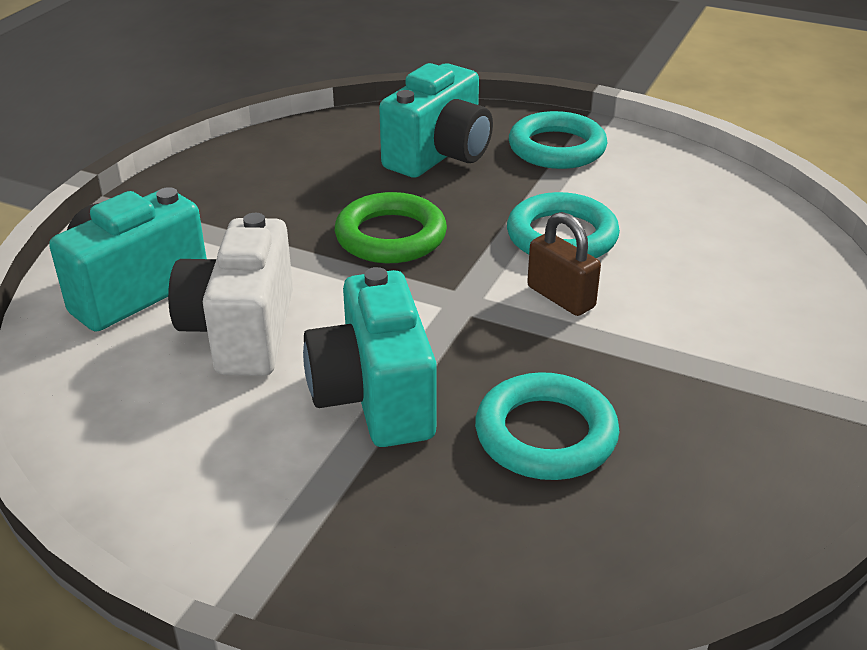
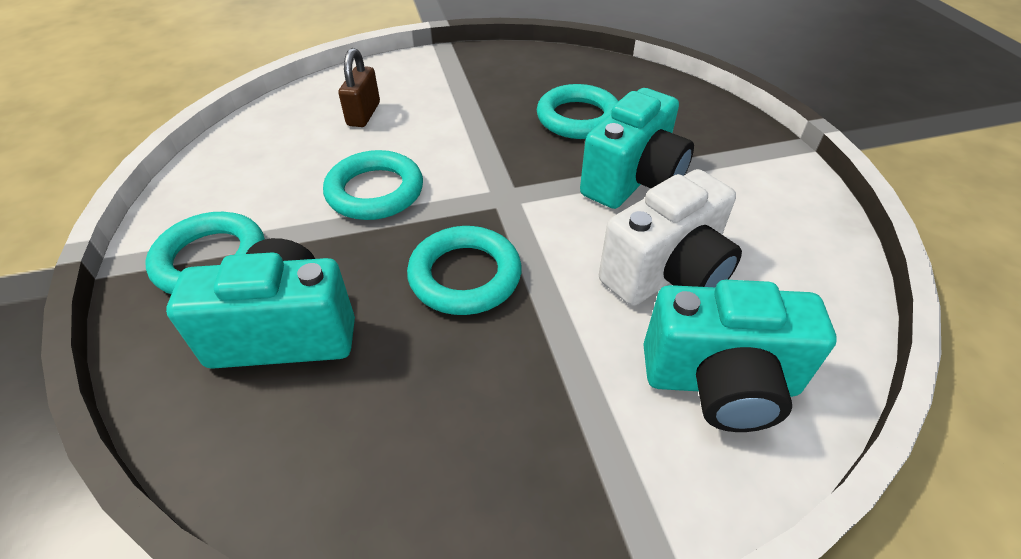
camera: 130 degrees left, 10 degrees up
green ring [335,192,447,263] -> turquoise ring [407,226,522,315]
brown padlock [527,212,601,316] -> brown padlock moved to [338,48,380,127]

